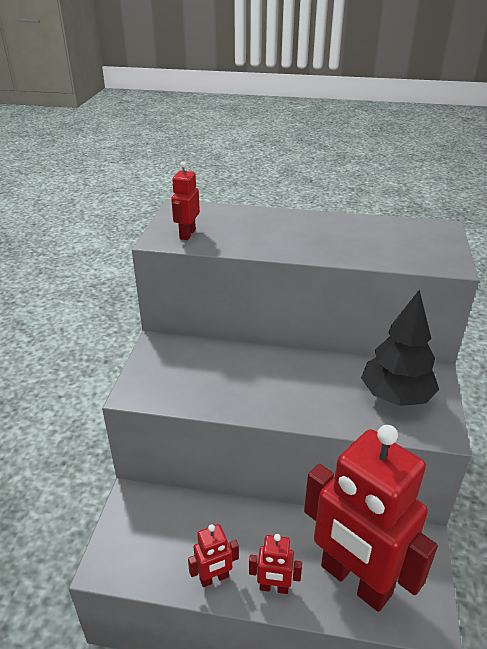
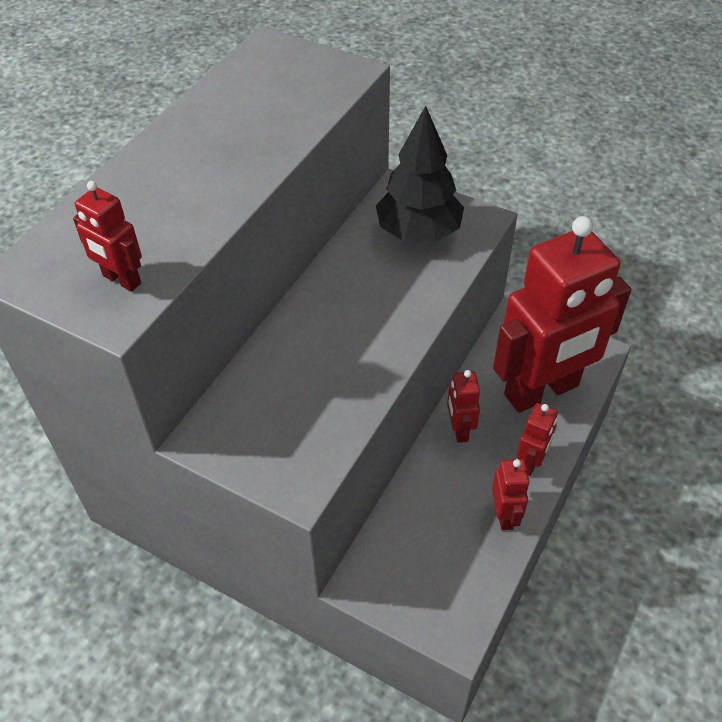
camera: 70 degrees left, 15 degrees up
none -> red robot [447,370,480,443]

